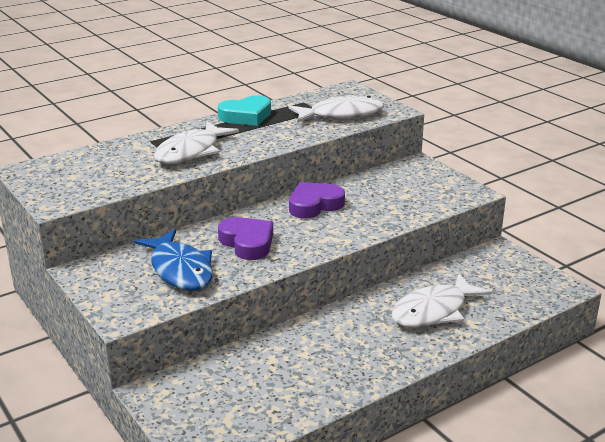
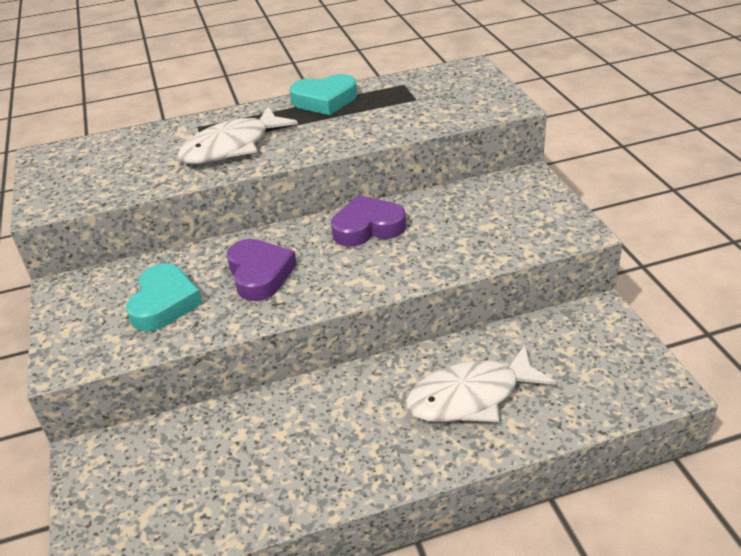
camera: 20 degrees right, 10 degrees up
blue fish [134,229,213,291] -> turquoise heart [126,263,203,331]
white fish [288,96,384,123] -> none

